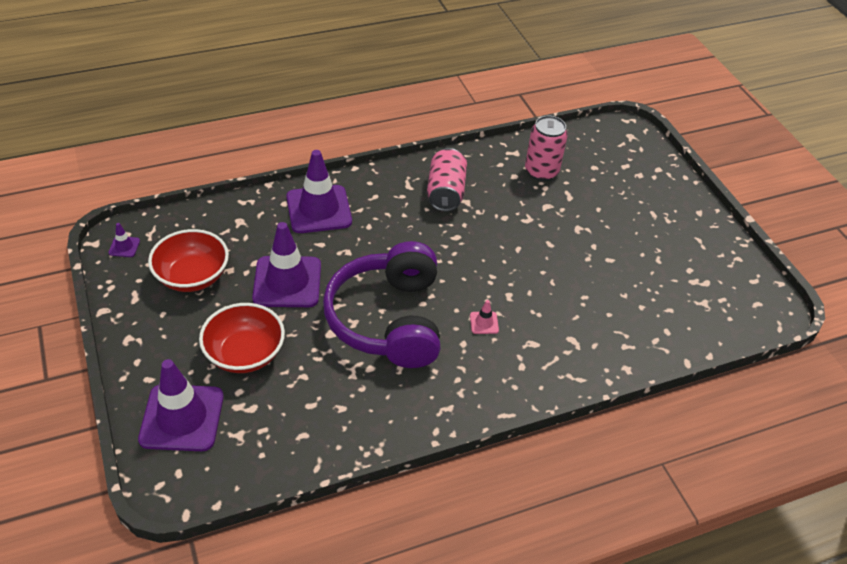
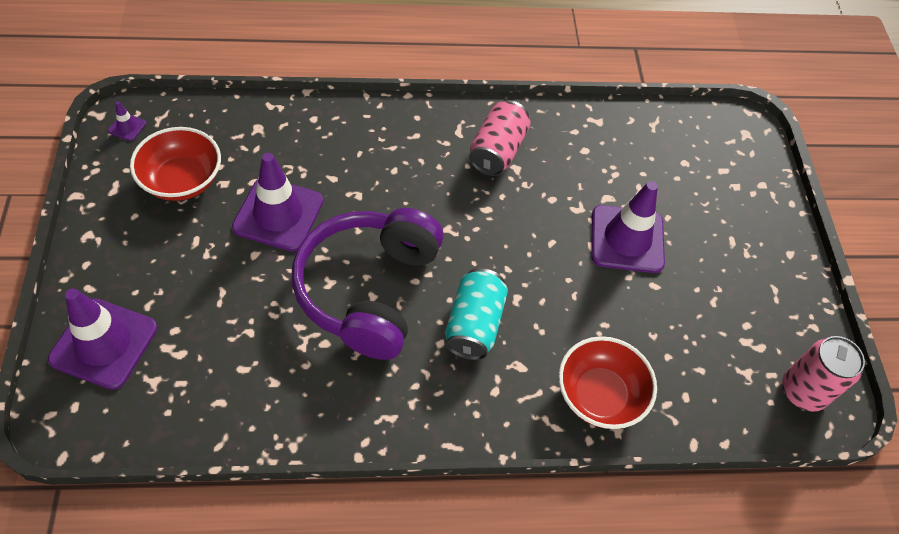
camera: 15 degrees right, 10 degrees up
red bowl [199,303,285,373] -> red bowl moved to [559,336,657,429]
purple traffic cone [286,150,352,233] -> purple traffic cone moved to [591,181,665,273]
pink traffic cone [470,300,499,334] -> turquoise can [445,268,508,360]
pink can [525,116,568,181] -> pink can moved to [782,336,865,412]

